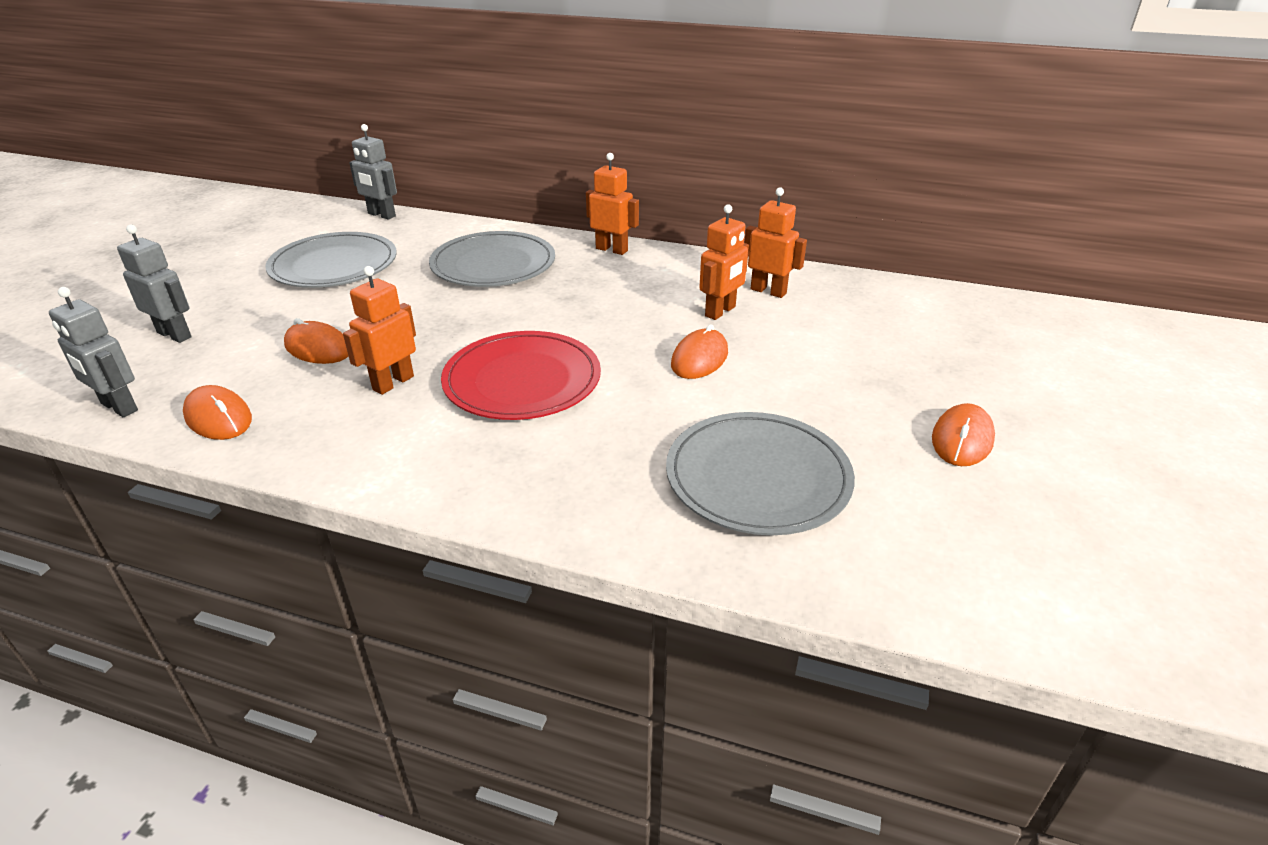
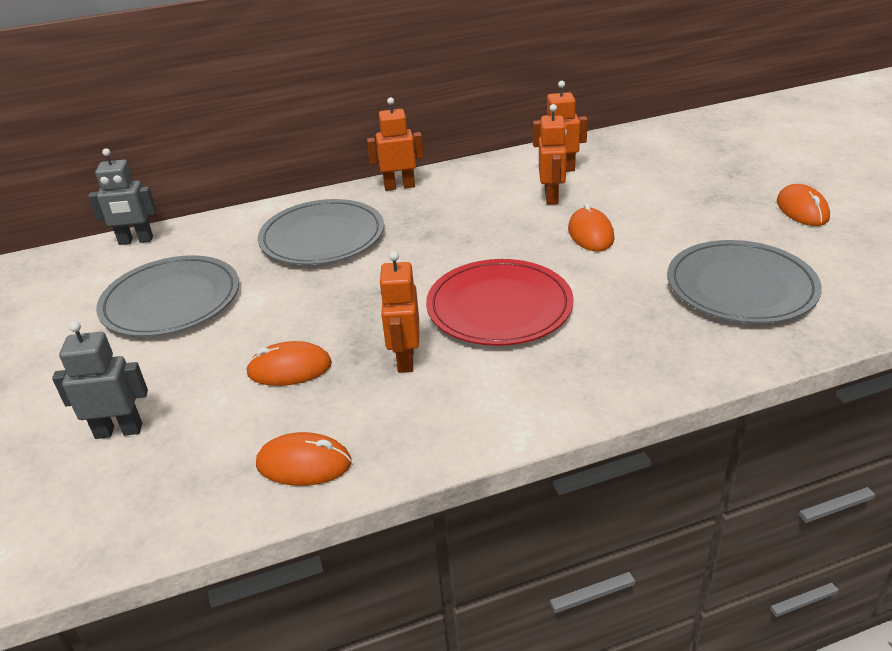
camera: 35 degrees left, 0 degrees up
grey robot [49,287,138,417] -> none

